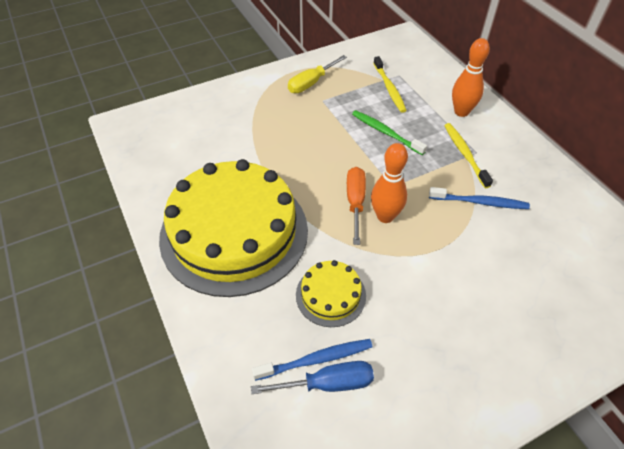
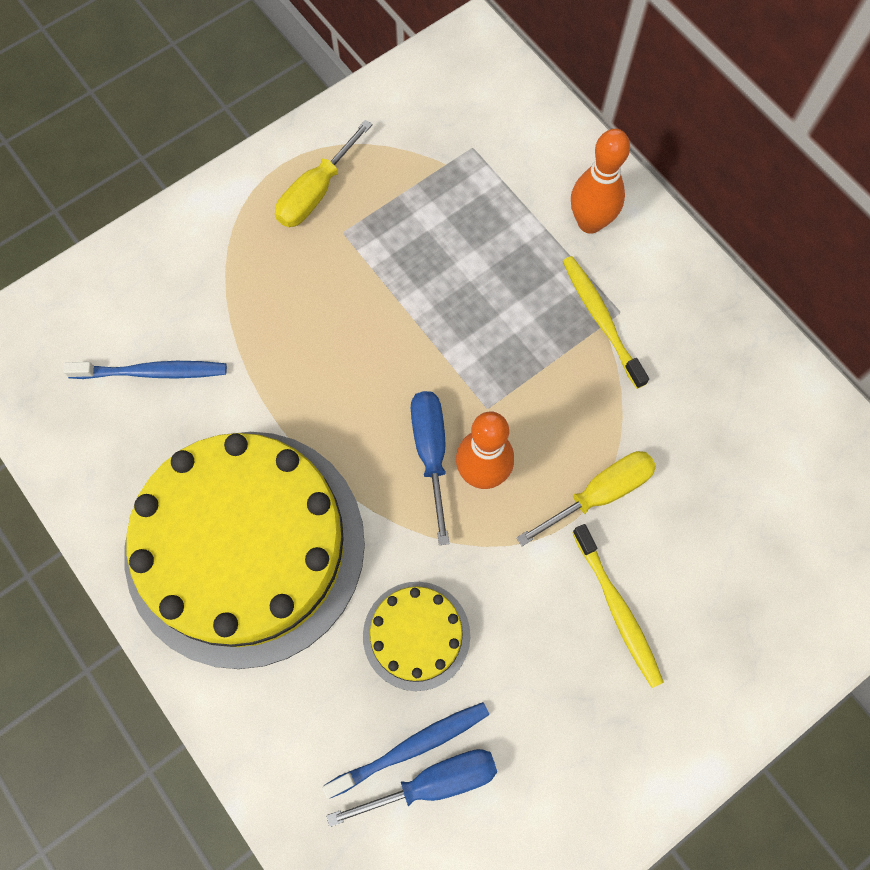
camera: 10 degrees left, 20 degrees up
orange screwdriver [347,167,366,245] -> blue screwdriver [411,391,449,545]
green toothbrush [352,110,427,155] -> none
yellow toothbrush [373,56,407,113] -> yellow toothbrush moved to [572,524,664,688]
blue toothbrush [429,187,530,209] -> blue toothbrush moved to [63,361,227,379]
none -> yellow screwdriver [516,451,656,546]

